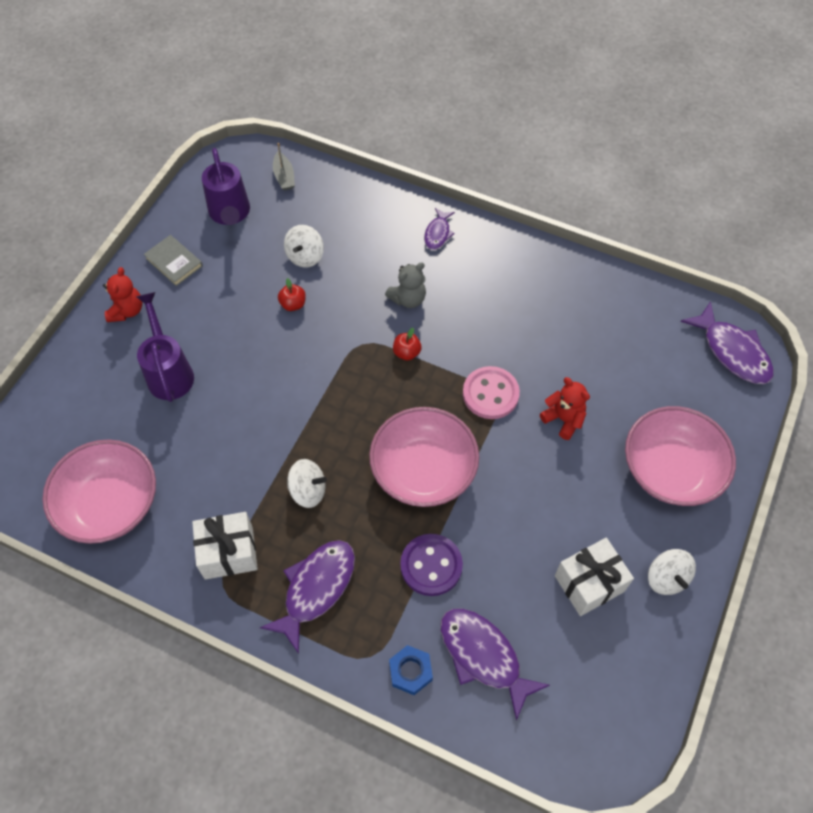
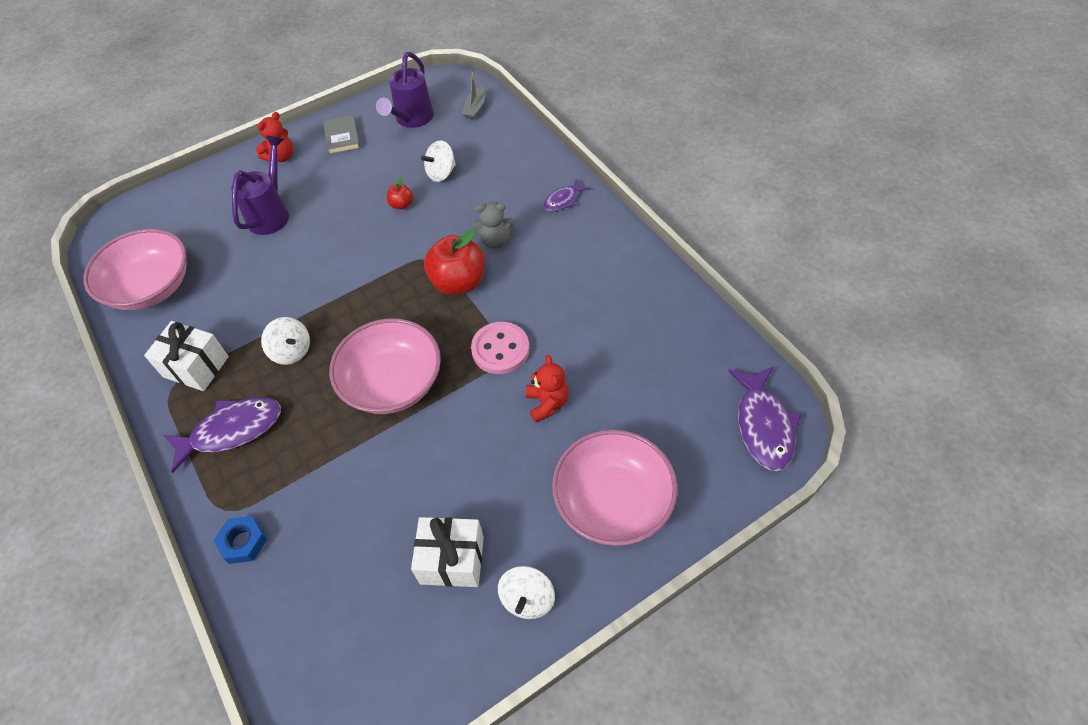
camera: 35 degrees right, 5 degrees down
red apple [393,328,422,361] -> red apple [424,230,485,295], size x2.11
purple button [400,534,463,596] -> none
purple fish [440,608,550,721] -> none

